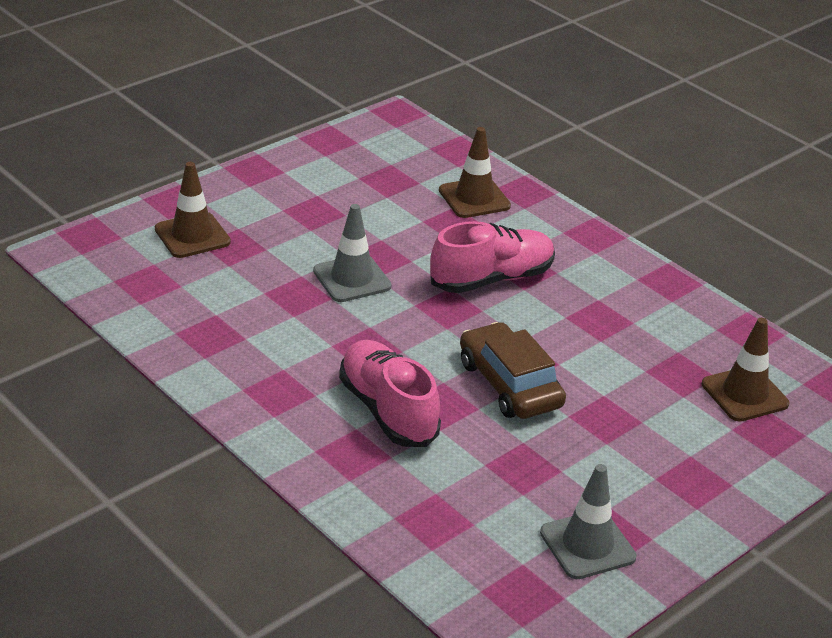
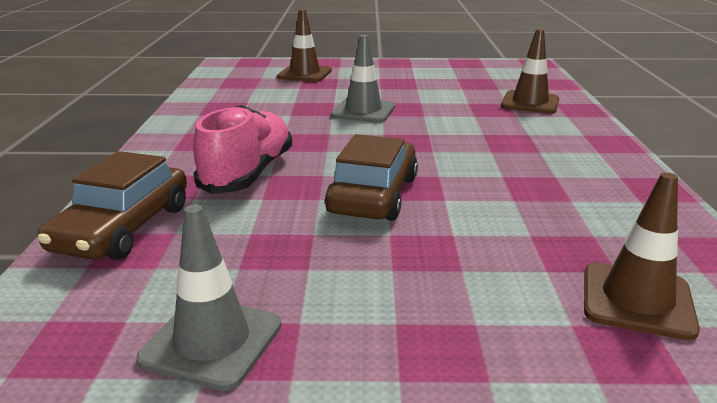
camera: 45 degrees right, 10 degrees down
pink shoe [430,221,555,293] -> none
none -> brown car [38,151,187,260]

